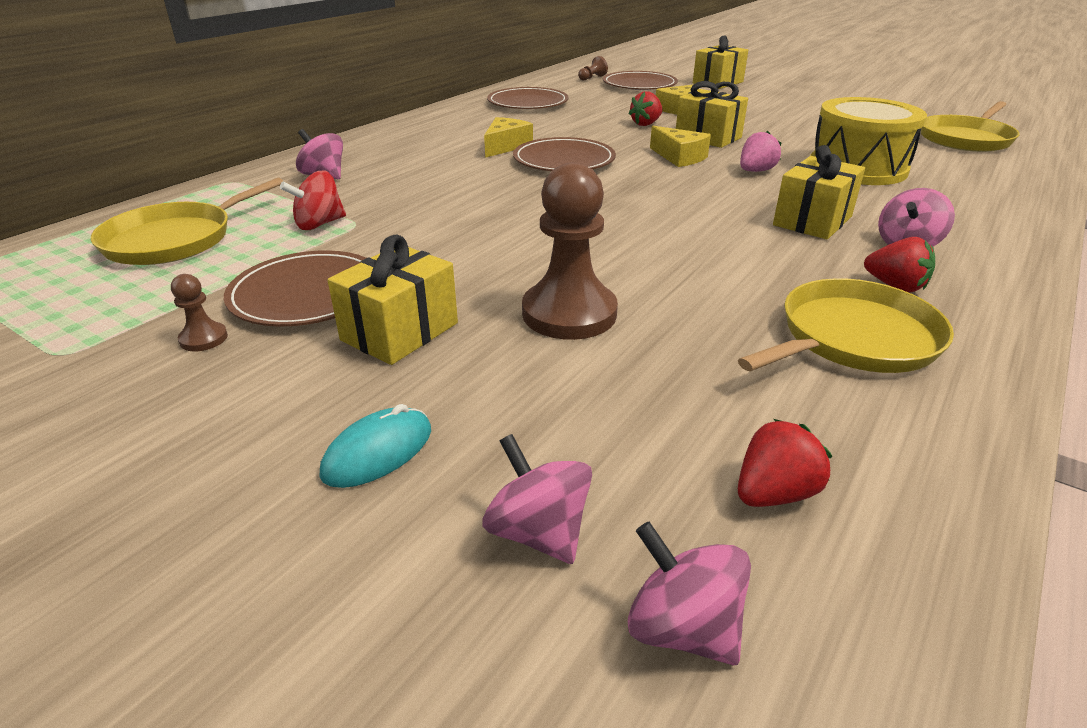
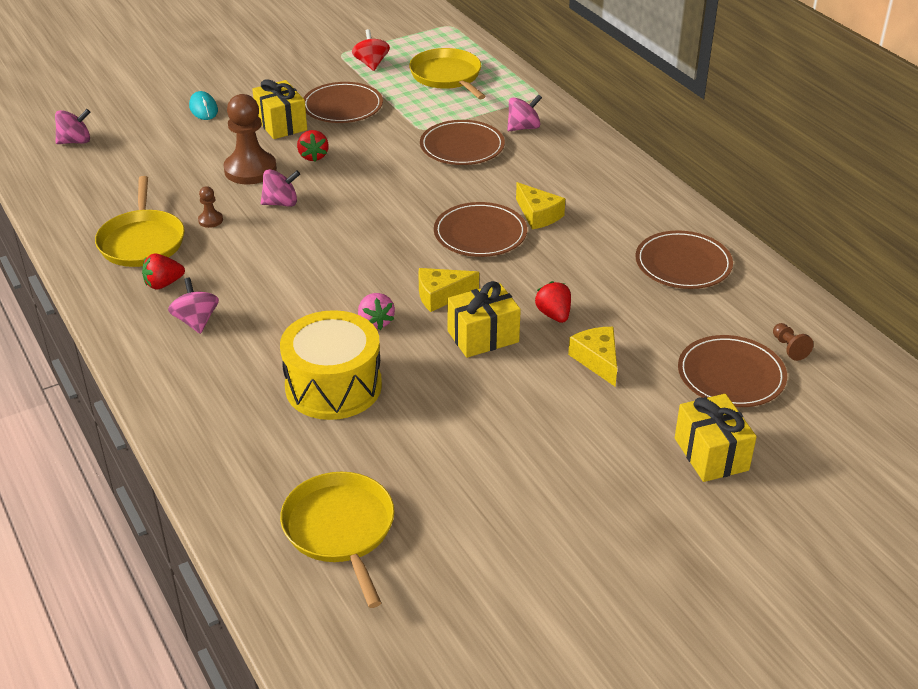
camera: 115 degrees right, 5 degrees up
brown pawn [171,274,228,351] -> brown pawn moved to [198,186,223,228]
red spinning top [280,171,346,230] -> red spinning top moved to [352,29,390,71]
pink spinning top [483,434,592,564] -> pink spinning top moved to [261,169,300,207]
red strawberry [738,419,832,507] -> red strawberry moved to [297,130,329,162]
yellow gift [773,145,865,239] -> none
none -> brown plate [420,120,505,165]

